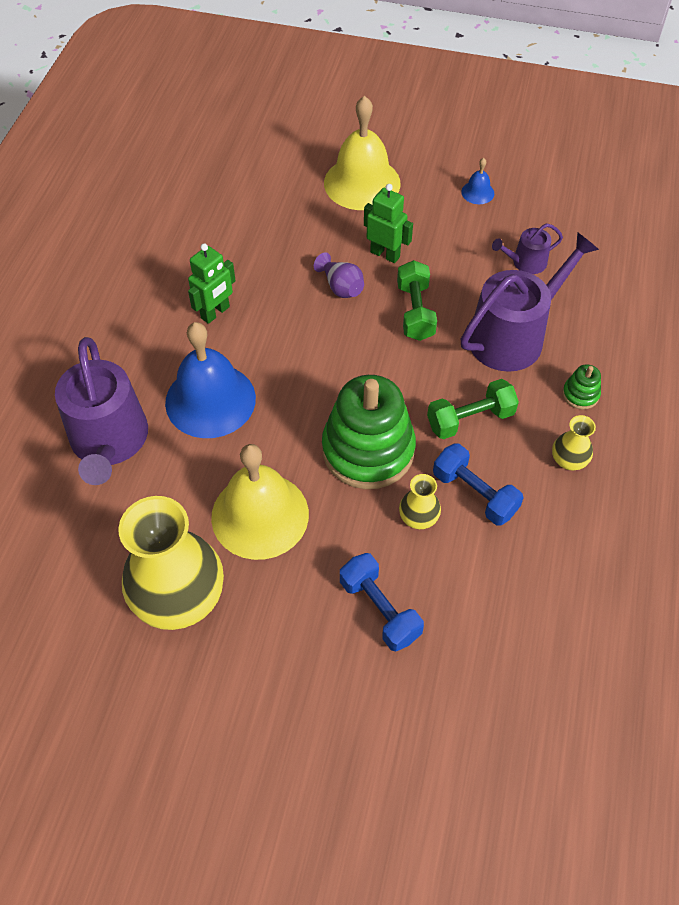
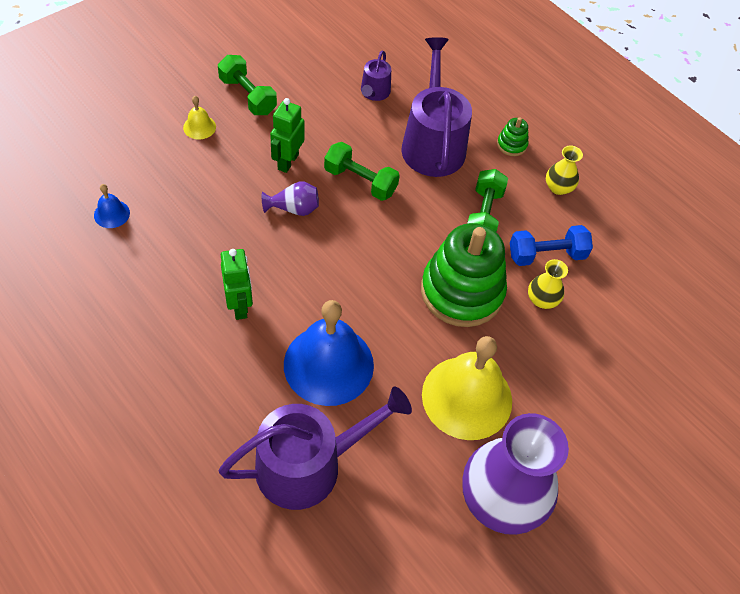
camera: 60 degrees left, 0 degrees up
purple watering can [55,337,148,485] -> purple watering can turned 45 degrees counterclockwise [218,387,412,510]
yellow vase [118,496,224,630] -> purple vase [462,413,569,535]
yellow bell [324,96,401,210] -> yellow bell [183,96,216,139], size x0.43
blue dumbbell [340,553,424,652] -> none
green robot [364,184,413,263] -> green robot turned 45 degrees counterclockwise [270,98,304,173]
blue bell [461,158,494,204] -> blue bell moved to [94,184,130,228]
none -> green dumbbell [218,55,277,115]

